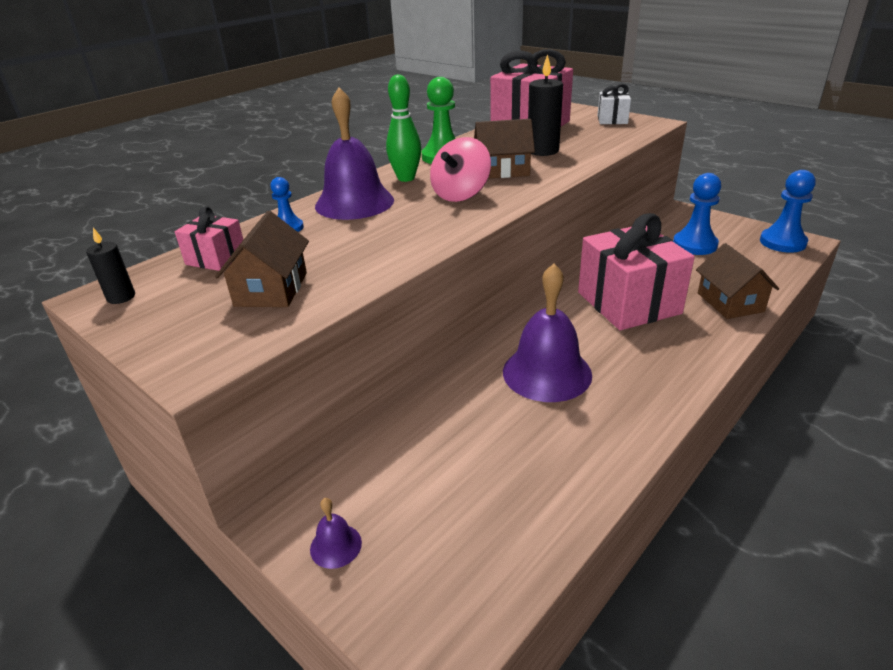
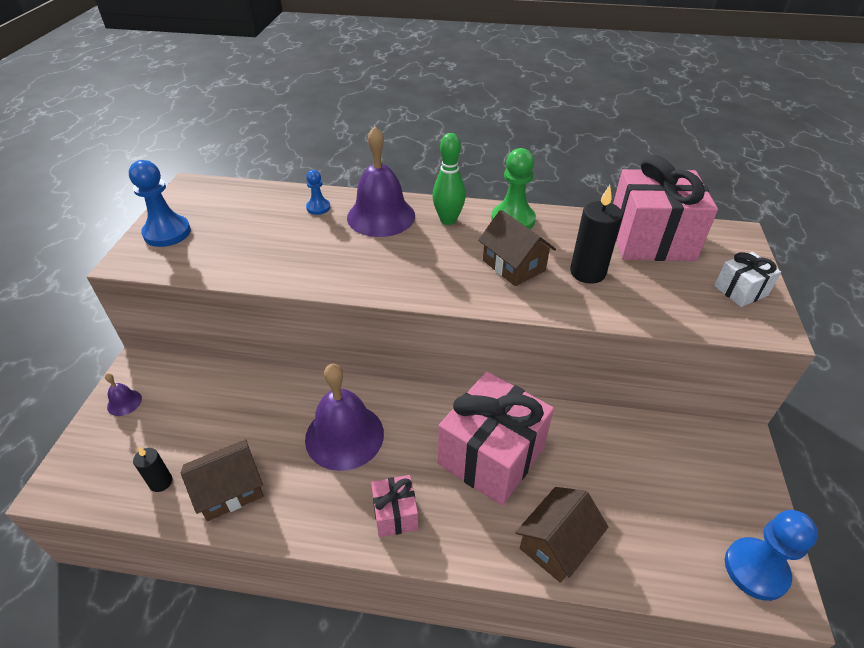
camera: 55 degrees right, 10 degrees up
black candle [86,228,135,304] -> black candle moved to [133,447,172,492]
pink gift [175,206,243,271] -> pink gift moved to [371,475,418,537]
brown house [215,211,309,307] -> brown house moved to [181,439,264,521]
pink spinning top [430,137,491,202] -> none
blue pawn [673,173,721,255] -> blue pawn moved to [129,160,191,247]

